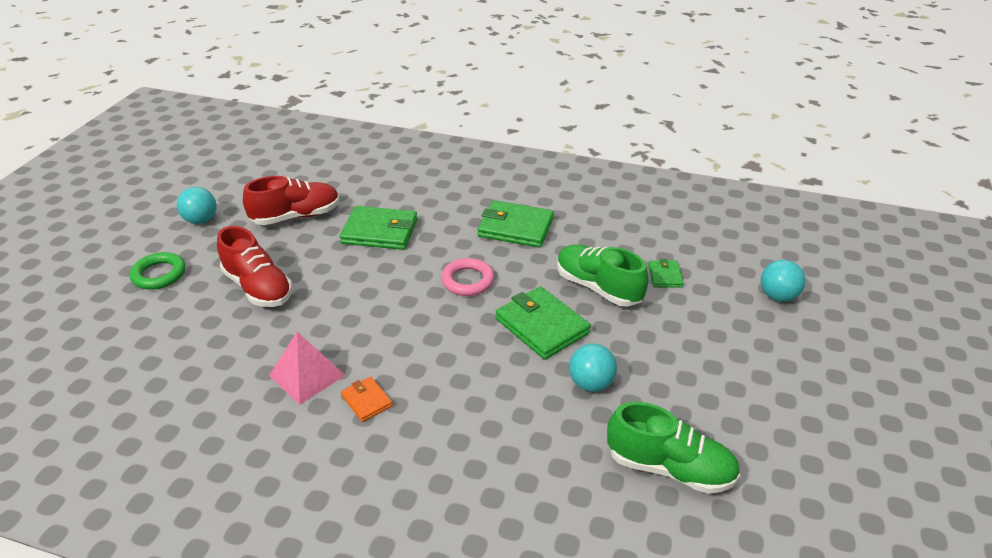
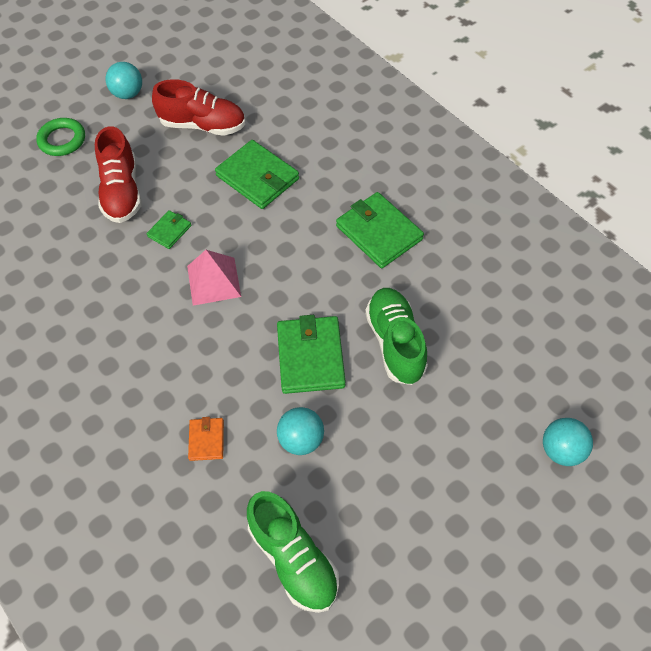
camera: 35 degrees right, 20 degrees up
pink pyramid [269,332,346,405] -> pink pyramid moved to [187,250,241,306]
orange wallet [341,376,393,422] -> orange wallet moved to [188,417,224,461]
pink ring [441,258,494,296] -> none
green wallet [648,259,684,288] -> green wallet moved to [147,210,191,249]

